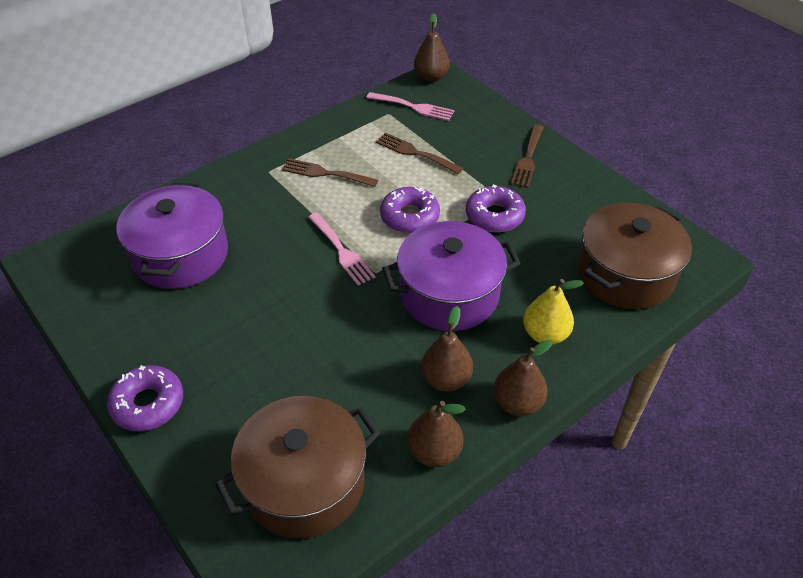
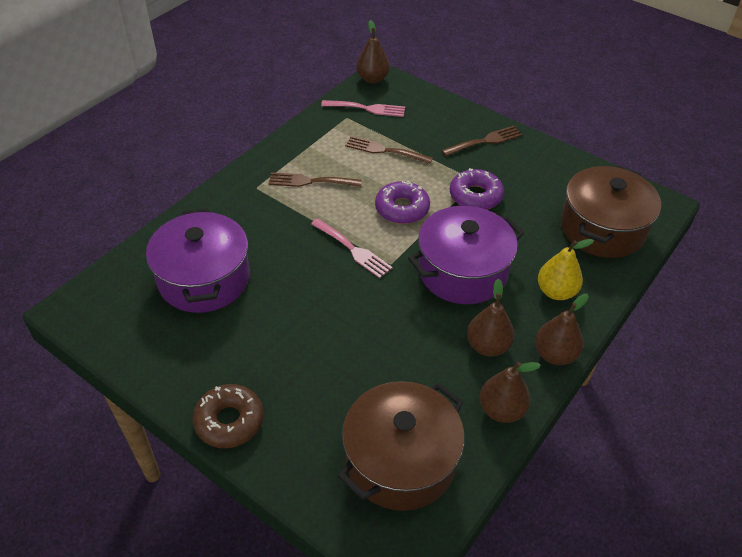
camera: 15 degrees left, 0 degrees up
purple donut [107,365,183,431] -> brown donut [193,384,264,448]
brown fork [510,125,544,188] -> brown fork turned 120 degrees counterclockwise [442,126,522,156]

